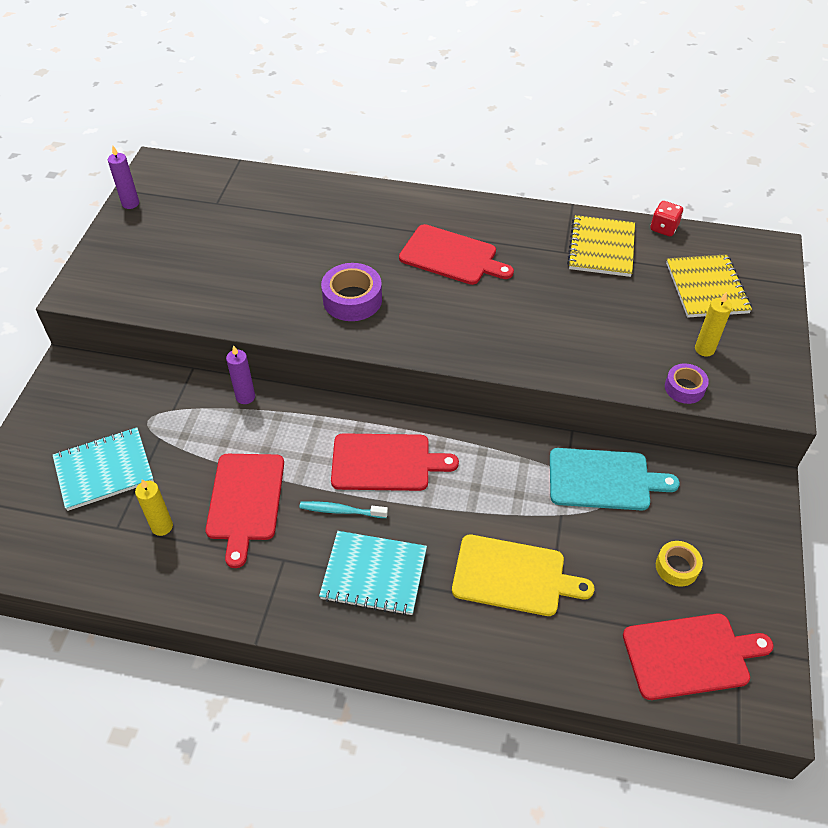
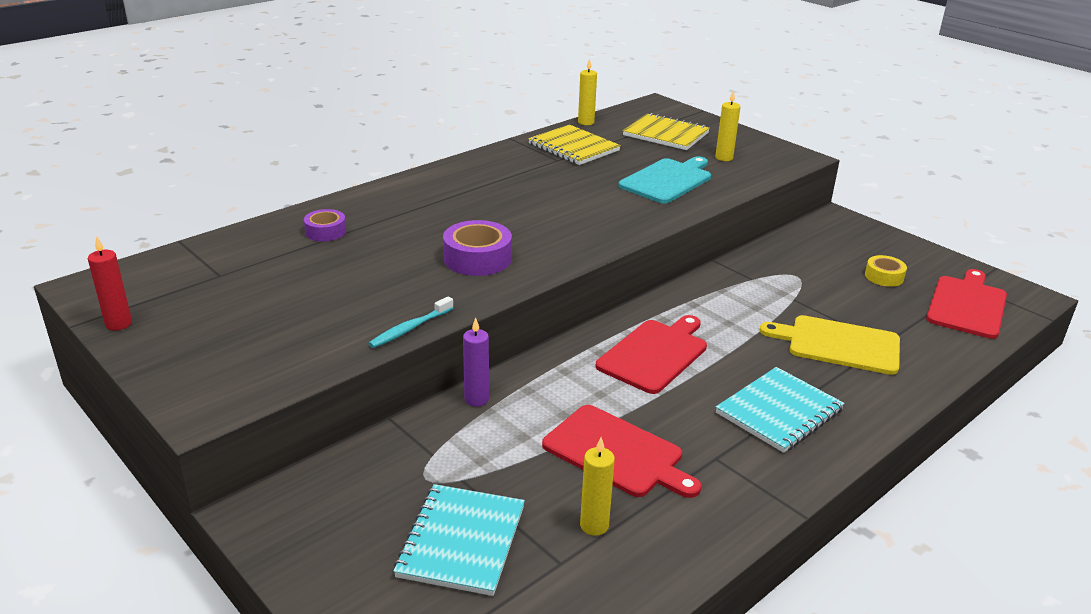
camera: 55 degrees left, 20 degrees down
purple candle [108,146,139,209] -> red candle [88,236,132,331]
turquoise toothbrush [299,501,388,518] -> turquoise toothbrush moved to [368,296,453,348]
red cutting board [399,224,514,285] -> none
yellow cutting board [452,535,594,616] -> yellow cutting board turned 120 degrees counterclockwise [760,315,900,375]
turquoise cutting board [550,448,680,510] -> turquoise cutting board moved to [618,156,711,204]
red dice [650,201,683,236] -> yellow candle [578,58,597,125]
purple tape [665,363,709,404] -> purple tape moved to [304,209,346,241]

